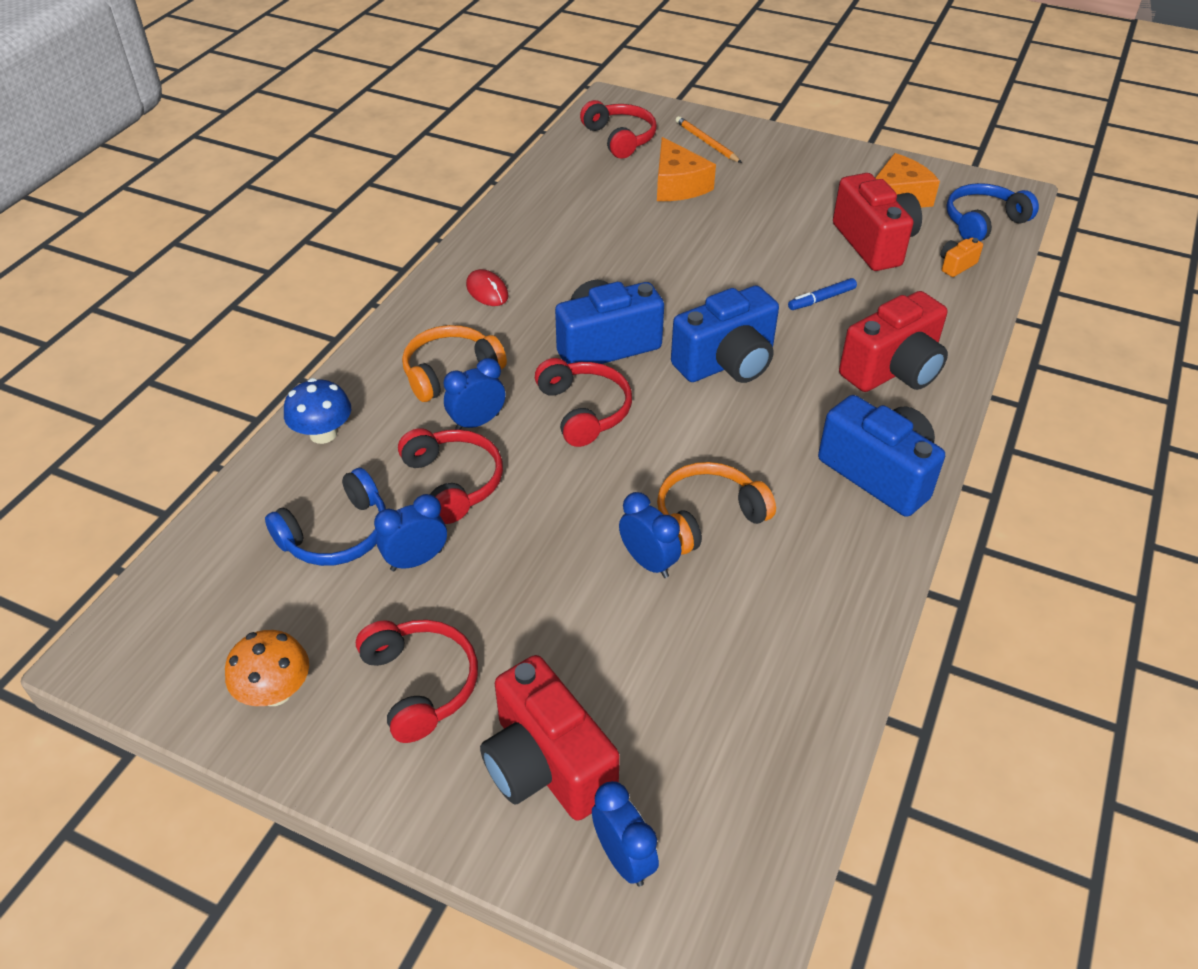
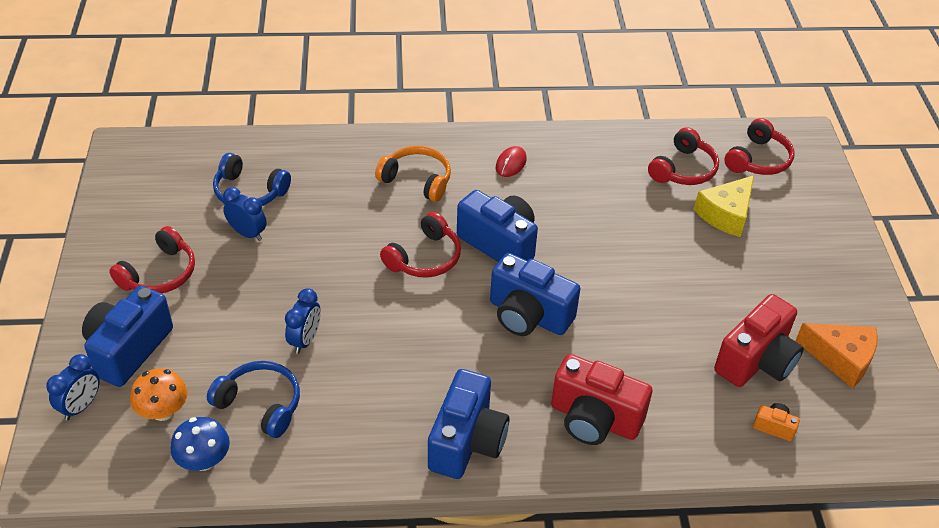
camera: 60 degrees right, 0 degrees up
orange mushroom [225,630,309,706] -> orange mushroom moved to [130,368,188,421]
blue mushroom [284,378,351,444] -> blue mushroom moved to [171,417,230,471]
red headphones [398,428,503,524] -> red headphones moved to [648,127,719,185]
blue clock [444,358,505,430] -> none
red camera [480,655,620,821] -> blue camera [82,286,173,387]
orange cheese [657,137,716,201] -> yellow cheese [694,175,754,237]
orange headphones [657,462,776,554] -> none
orange pencil [676,116,742,163] -> none
blue marker [788,278,857,310] -> none
blue headphones [946,183,1039,241] -> blue headphones moved to [207,361,300,438]

